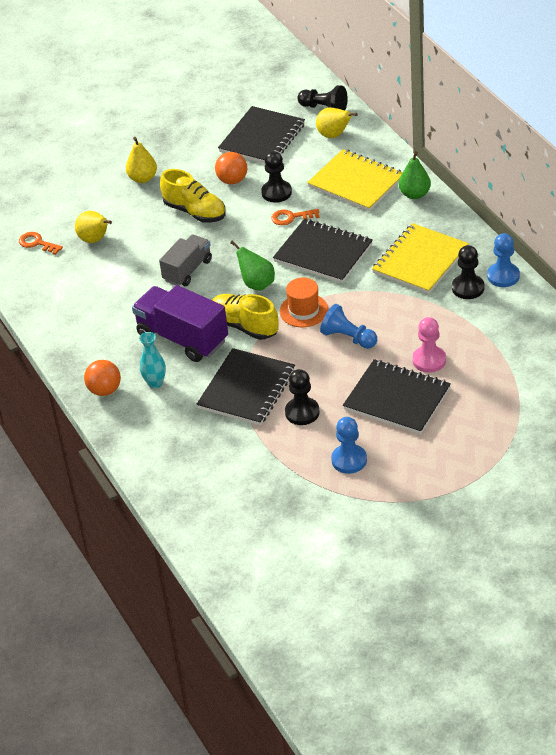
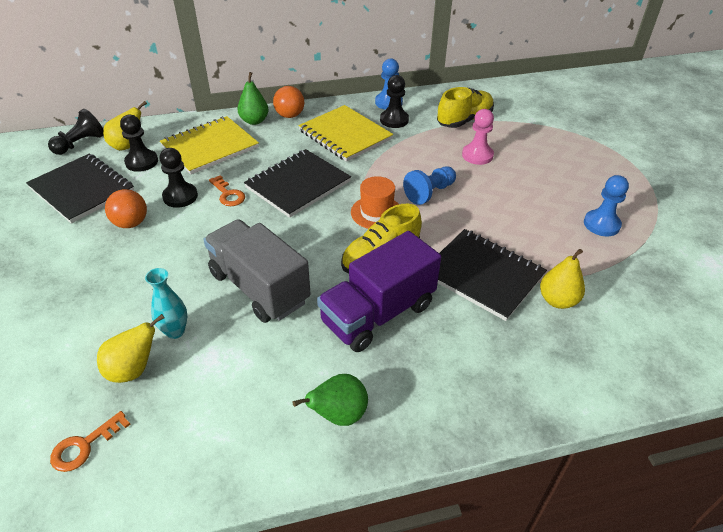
camera: 80 degrees left, 0 degrees up
orange ball [84,360,121,396] -> orange ball moved to [273,86,304,118]
yellow pear [126,137,157,183] -> yellow pear moved to [540,249,585,309]
turquoise vase [139,332,166,388] -> turquoise vase moved to [145,268,187,339]
grey truck [159,234,212,286] -> grey truck [203,219,310,323], size x1.56
yellow shoe [160,169,226,223] -> yellow shoe moved to [437,87,494,128]
green pear [230,241,275,291] -> green pear moved to [292,374,368,426]
orange key [271,209,320,225] -> orange key turned 45 degrees counterclockwise [209,175,245,206]
black pawn [285,369,320,425] -> black pawn moved to [120,115,158,172]
black notebook [343,359,451,434] -> none

